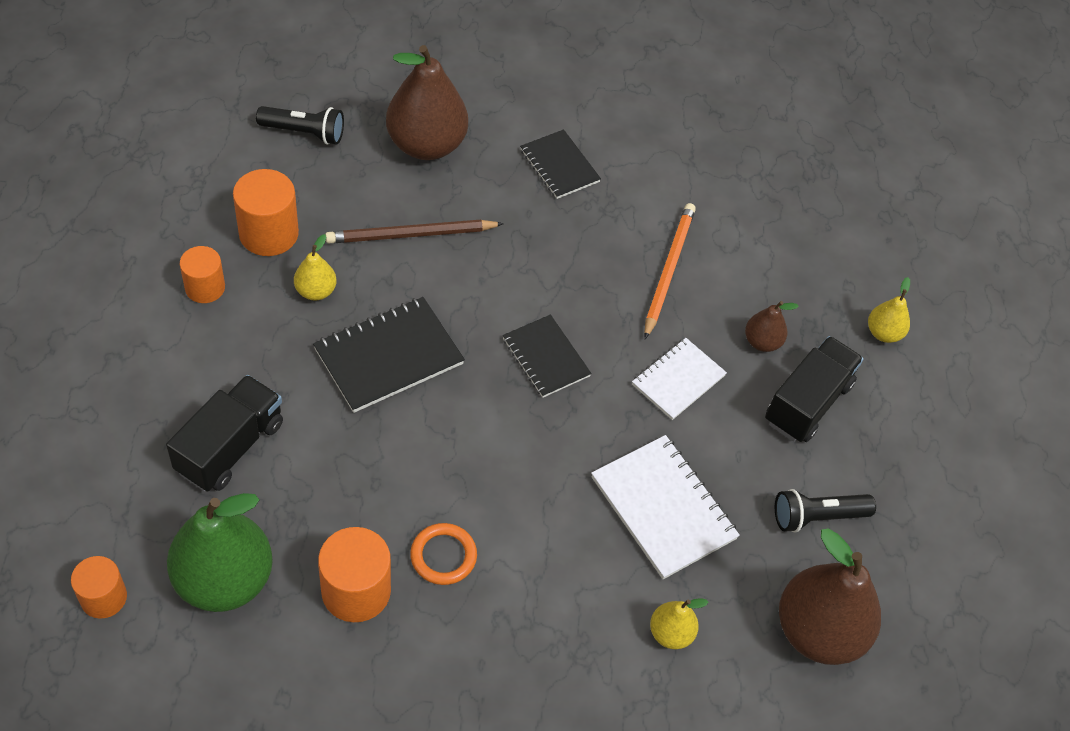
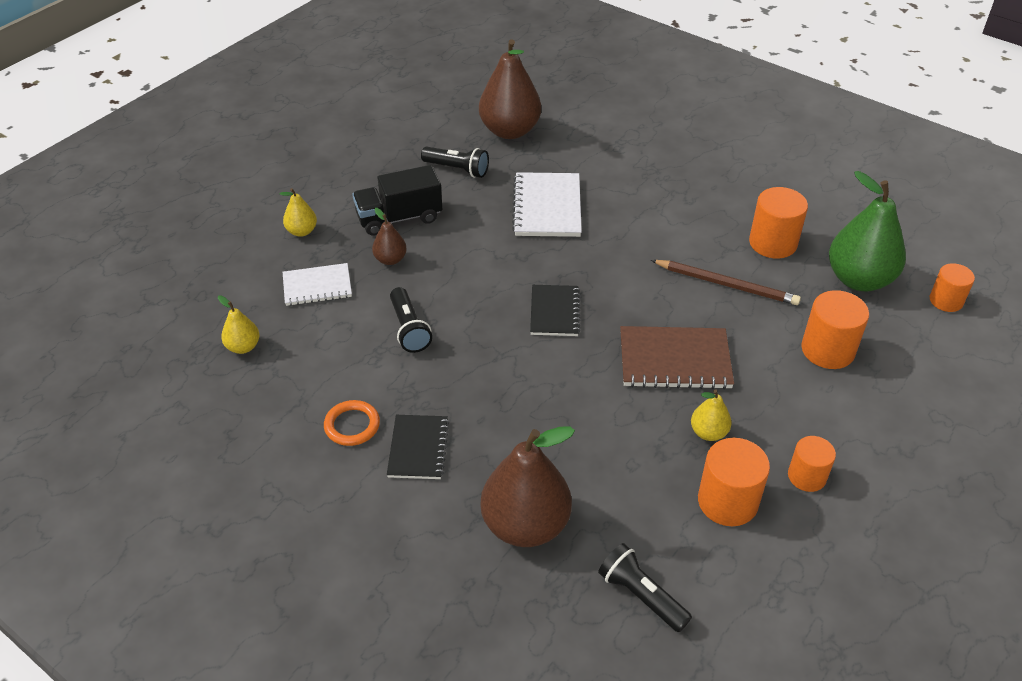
camera: 140 degrees left, 10 degrees down
black truck [166,375,283,492] -> orange cylinder [801,290,869,369]
black notebook [313,297,465,413] -> brown notebook [620,326,734,390]
brown pencil [325,220,504,243] -> brown pencil moved to [651,260,801,305]
orange ring [410,523,477,585] -> orange ring moved to [324,400,380,446]
white notebook [632,338,727,420] -> white notebook moved to [283,263,352,306]
orange pencil [644,203,696,339] -> black flashlight [390,287,432,353]
yellow pear [650,598,708,649] -> yellow pear moved to [218,295,260,354]

